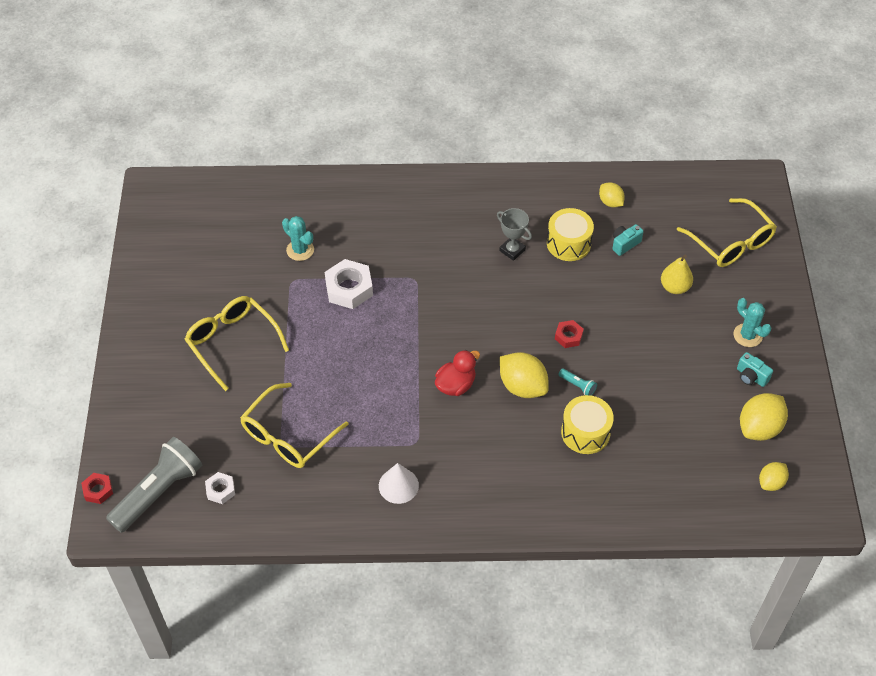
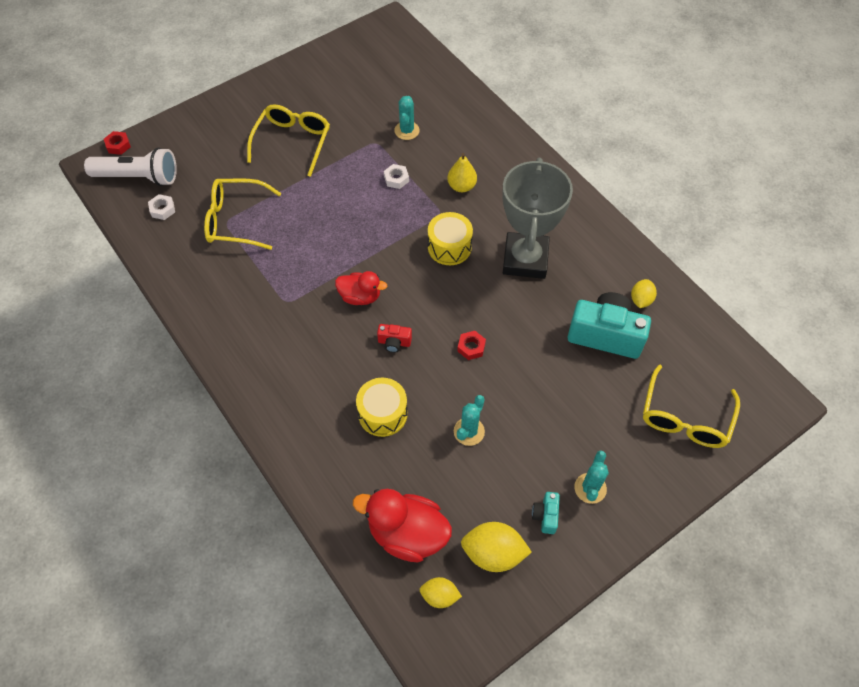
camera: 55 degrees right, 5 degrees up
grey flashlight [106,437,202,533] -> white flashlight [84,148,177,186]
white nut [325,259,373,309] -> white nut [384,164,409,189], size x0.56
white cone [379,463,419,504] -> none
grey trophy [497,208,532,261] -> grey trophy [502,158,573,279], size x2.25
yellow lemon [500,352,549,398] -> red camera [377,324,412,353]
yellow drum [547,208,594,261] -> yellow drum moved to [428,212,473,265]
turquoise flashlight [558,369,597,396] -> none
turquoise camera [612,224,644,256] -> turquoise camera [567,292,651,359], size x2.22
yellow pear [661,255,693,294] -> yellow pear moved to [447,153,477,192]
none -> red duck [353,489,452,562]
none -> turquoise cactus [454,395,485,446]

